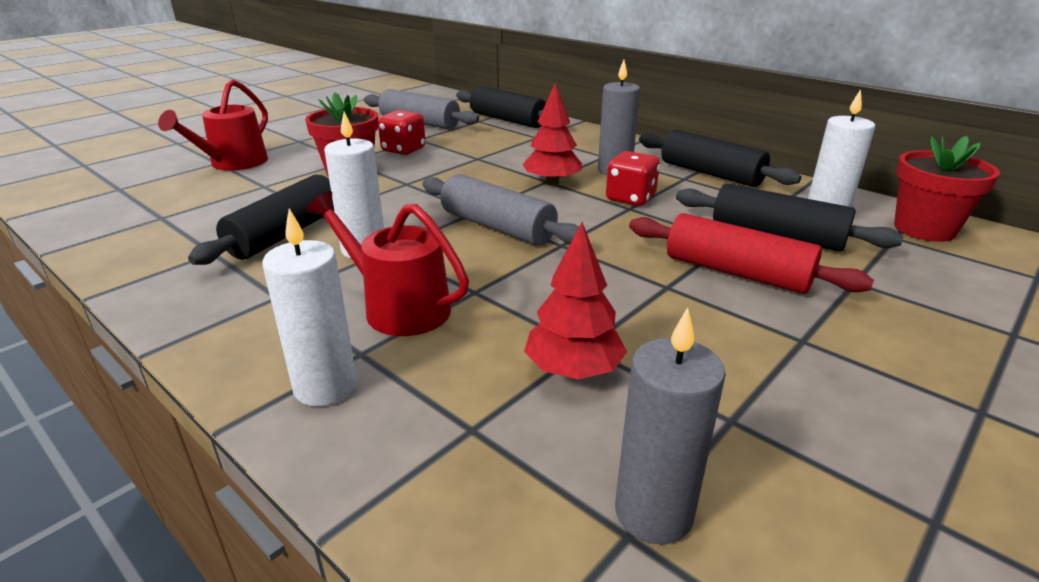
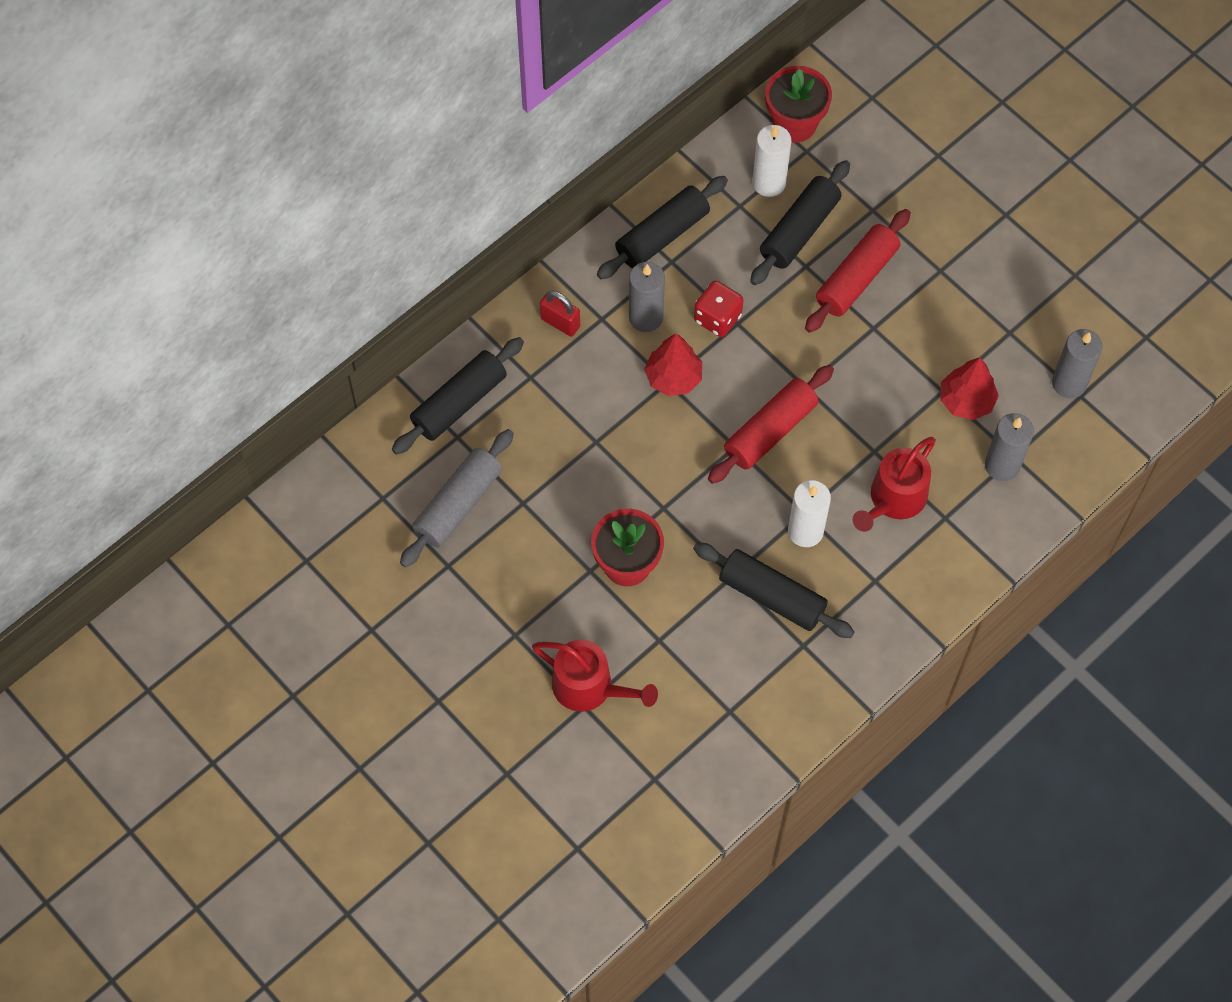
camera: 85 degrees left, 35 degrees up
white candle [262,209,357,407] -> none
red dice [378,110,425,155] -> none
grey rolling pin [422,174,579,245] -> red rolling pin [708,365,834,484]
none -> red padlock [540,290,580,337]
none -> grey candle [985,413,1034,481]

